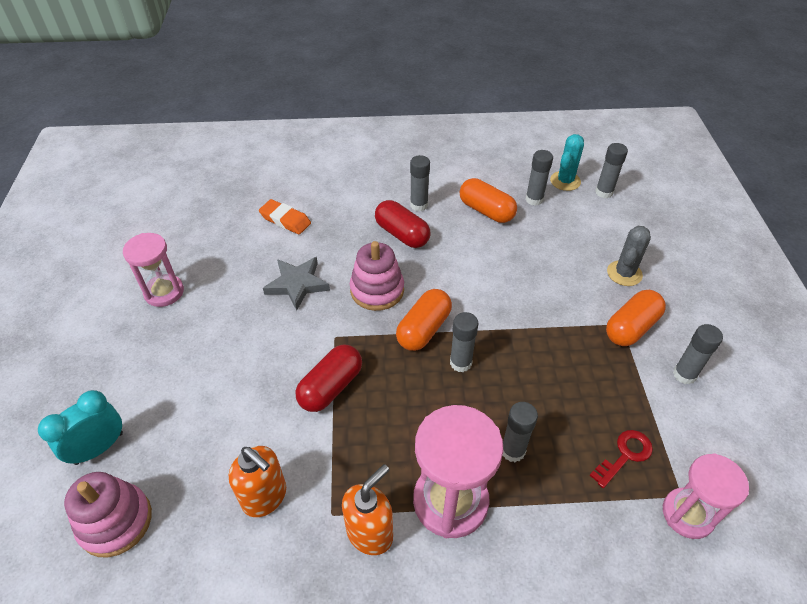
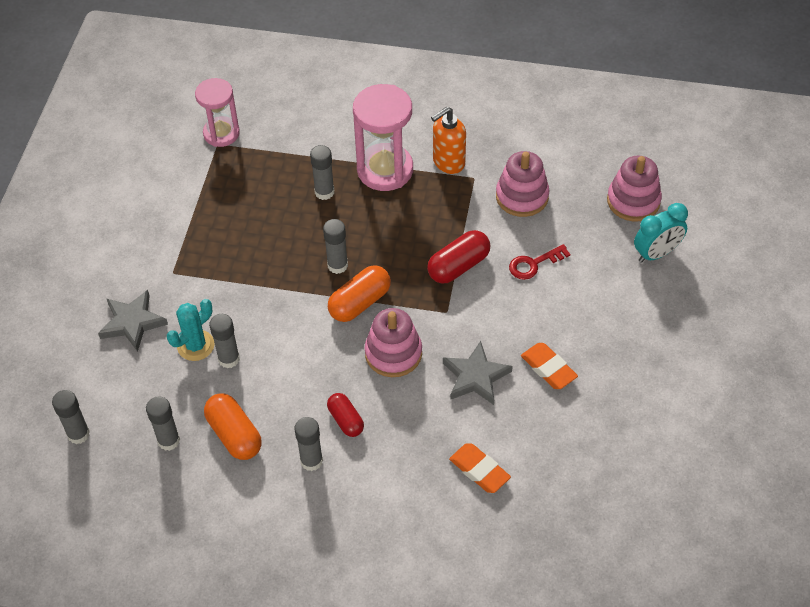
camera: 165 degrees left, 5 degrees up
pink hourglass [123,233,184,307] -> none
orange soap dispenser [229,446,286,517] -> pink stacking toy [496,151,550,217]
red capsule [375,200,430,248] -> red capsule [327,393,364,437], size x0.66
turquoise cactus [550,134,584,191] -> turquoise cactus moved to [167,299,214,361]
red key [590,430,653,488] -> red key moved to [509,244,570,280]
orange capsule [606,290,666,346] -> none
grey cactus [607,226,651,286] -> grey star [98,290,168,352]
grey glue stick [673,324,723,384] -> grey glue stick moved to [209,314,240,368]
none -> orange eraser [521,343,578,389]

